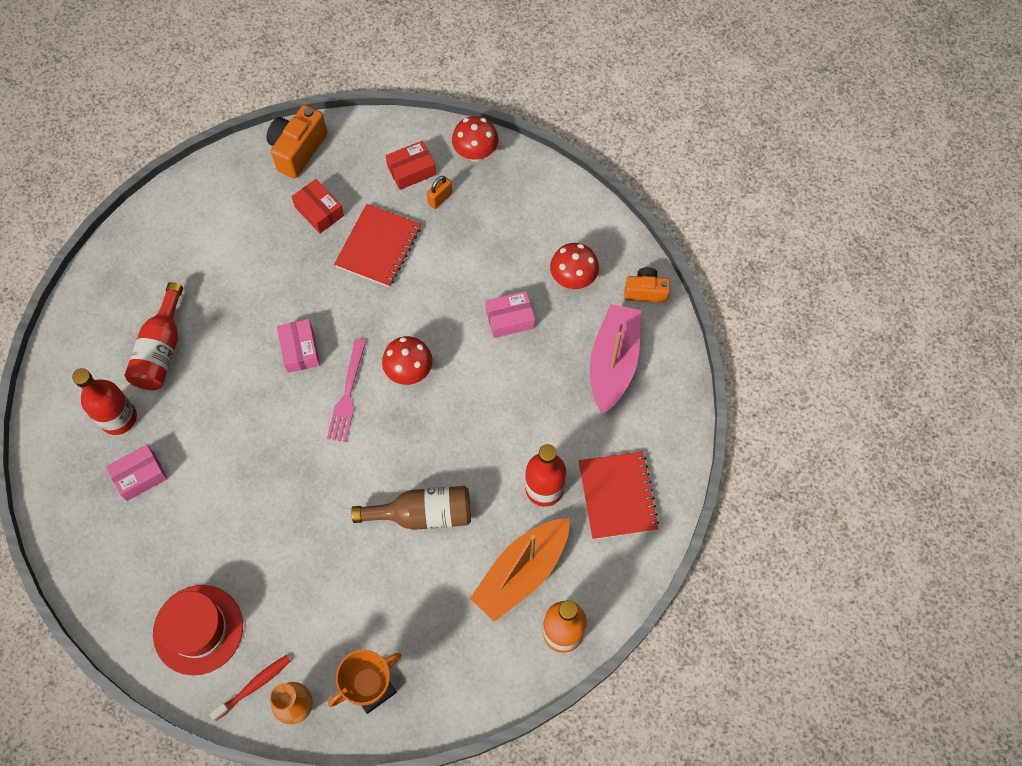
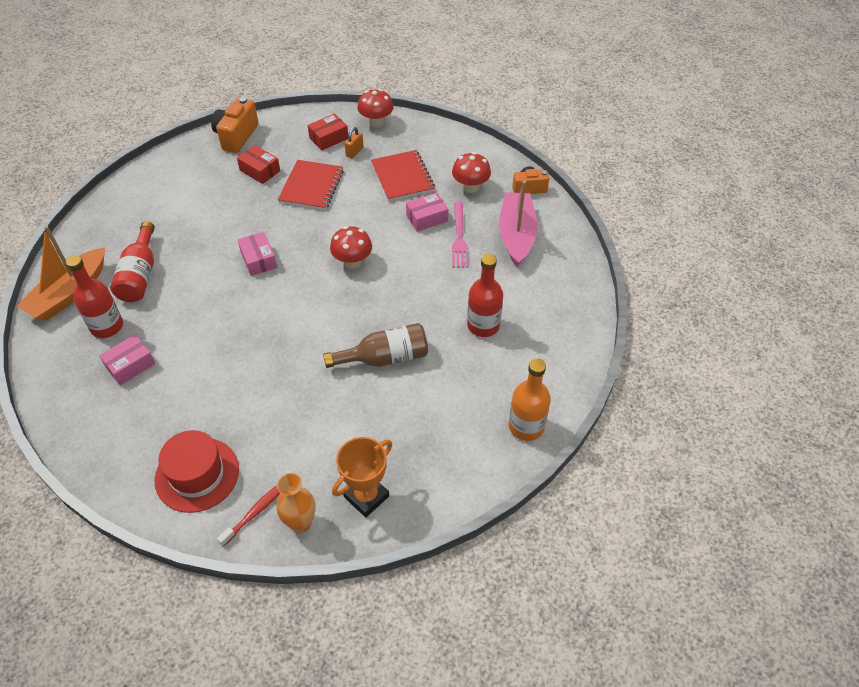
camera: 10 degrees left, 15 degrees down
pink fork [327,339,366,442] -> pink fork moved to [452,202,468,268]
orange boat [470,518,569,622] -> orange boat moved to [17,226,105,321]
red notebook [579,451,659,539] -> red notebook moved to [371,150,435,201]

